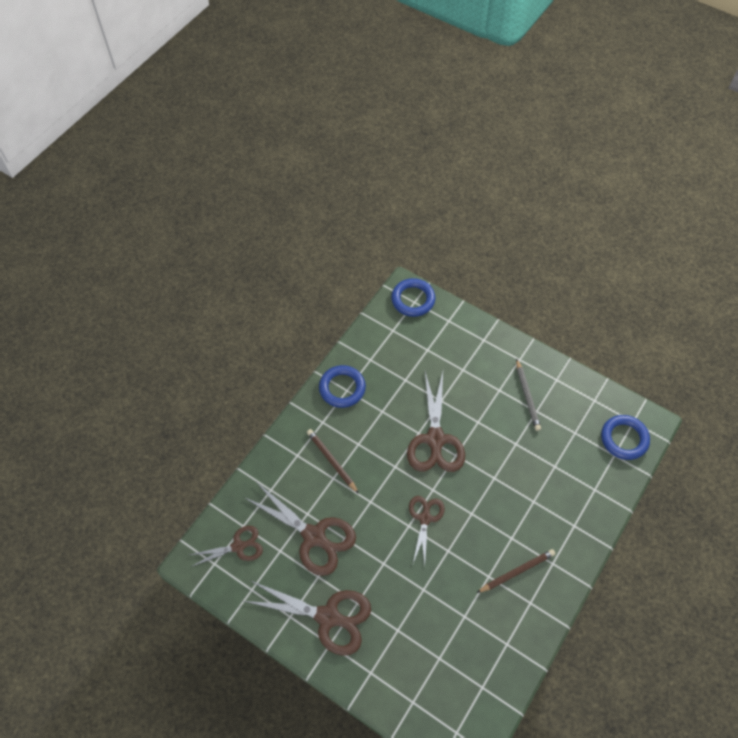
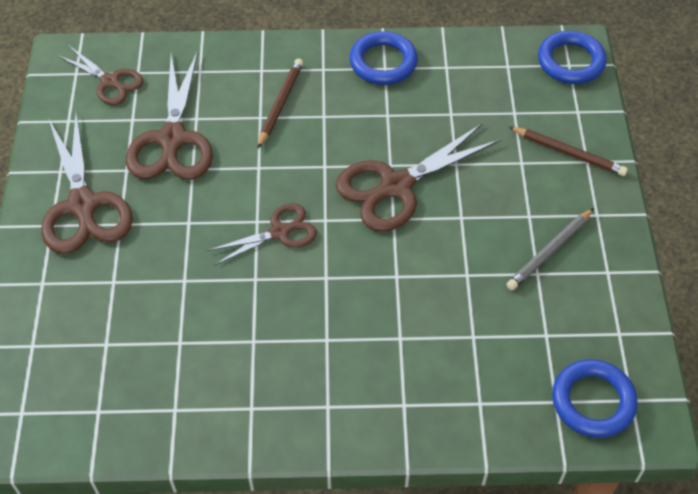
camera: 55 degrees right, 5 degrees down
brown pencil [477,549,555,593] -> brown pencil moved to [509,127,628,176]

